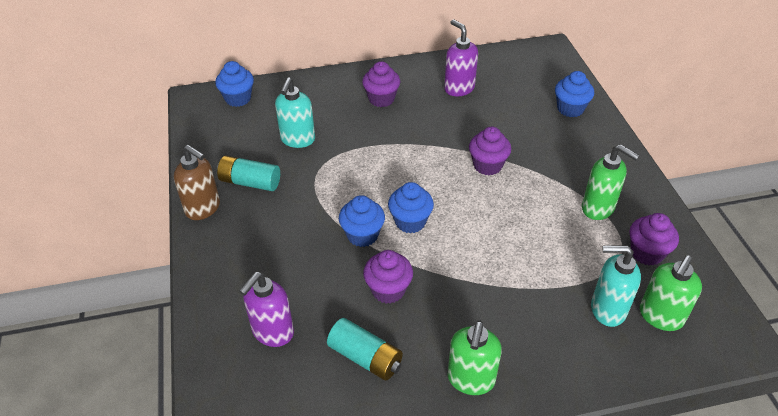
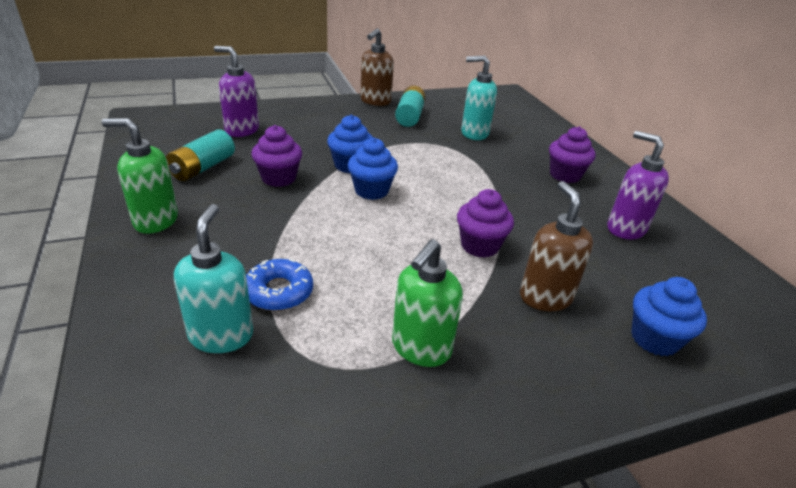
camera: 80 degrees right, 10 degrees down
blue cupcake [215,61,254,107] -> none
purple soap dispenser [444,19,478,96] -> purple soap dispenser turned 90 degrees counterclockwise [607,131,669,239]
purple cupcake [629,213,679,266] -> none
green soap dispenser [640,255,702,331] -> none
none -> blue donut [246,259,313,311]
none -> brown soap dispenser [520,181,593,311]

